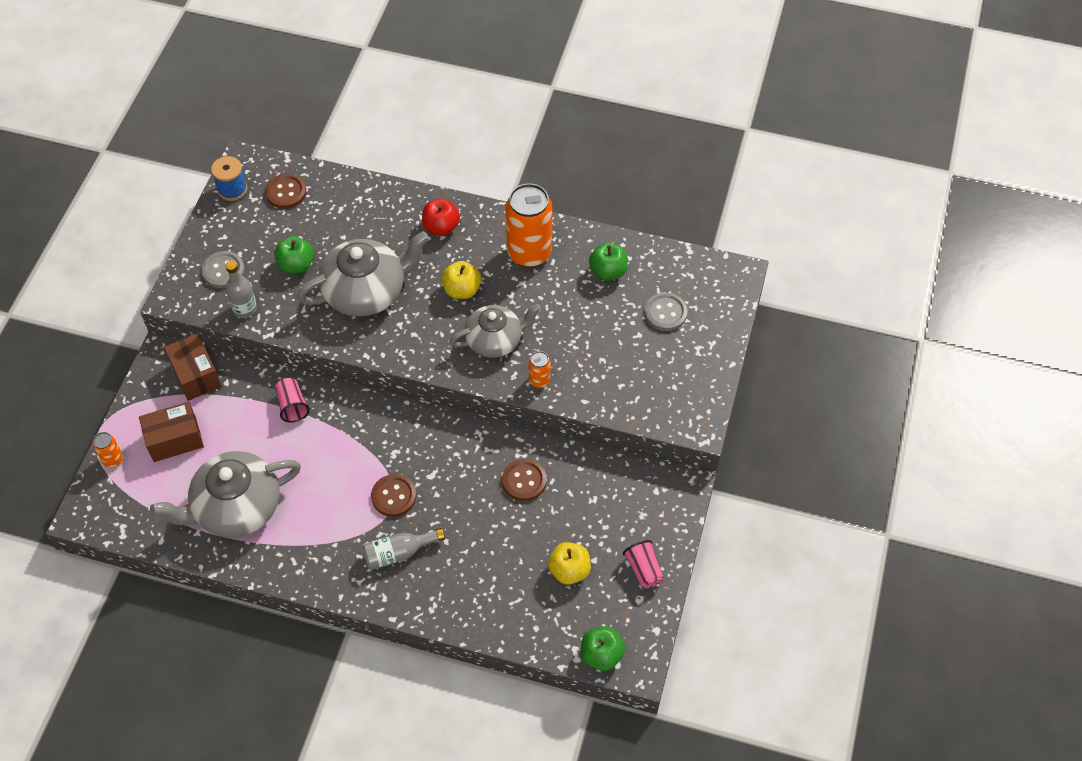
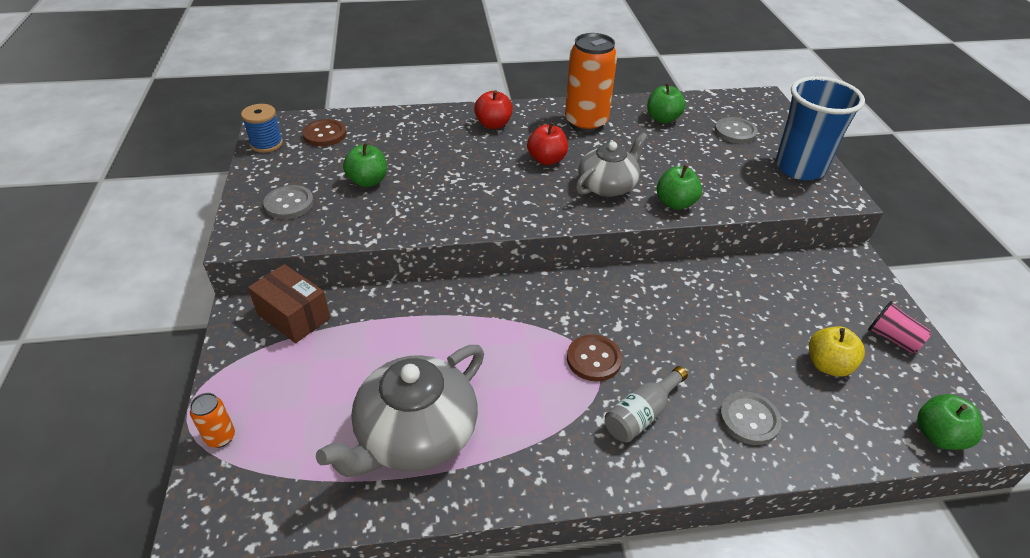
camera: 25 degrees left, 15 degrees down
brown box [139,402,204,462] -> none
grey bottle [225,261,257,318] -> none
pink cup [275,378,310,422] -> none
grey teapot [297,231,429,317] -> none
yellow apple [442,261,481,299] -> red apple [527,123,568,165]
brown button [502,459,547,501] -> none
orange can [529,351,550,388] -> green apple [657,165,702,210]
none -> grey button [719,391,782,445]
none -> blue cup [776,76,865,180]

